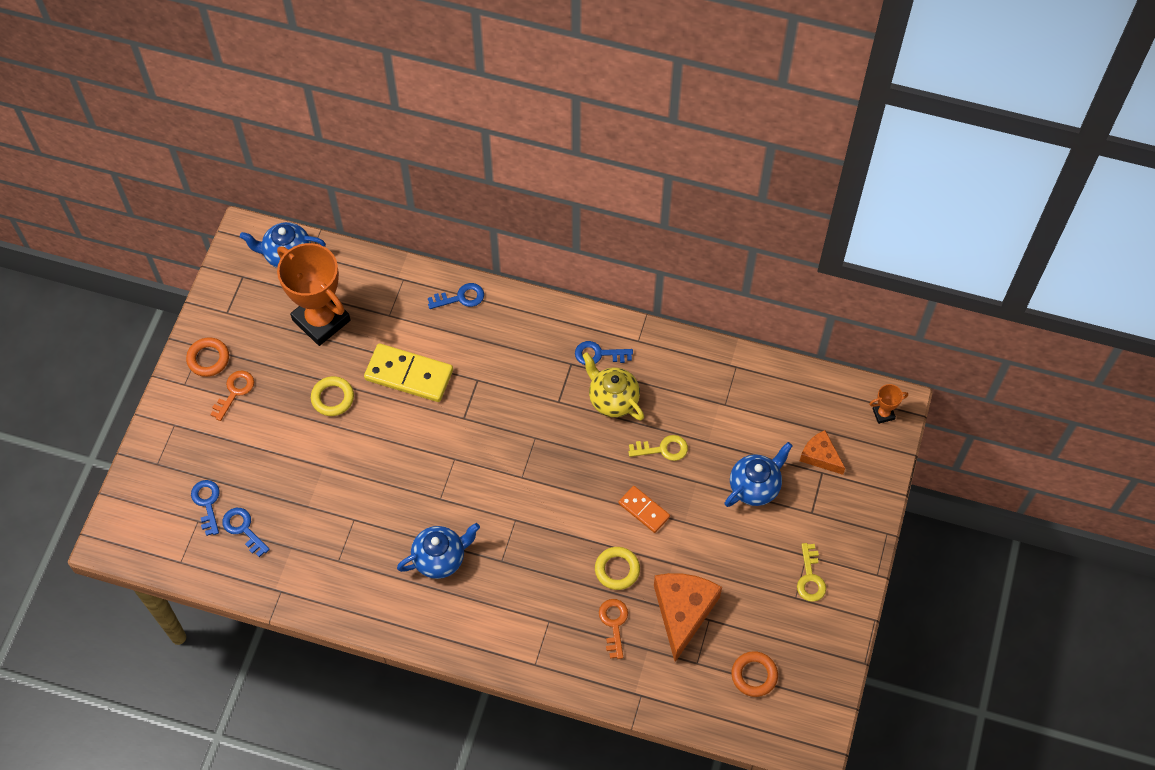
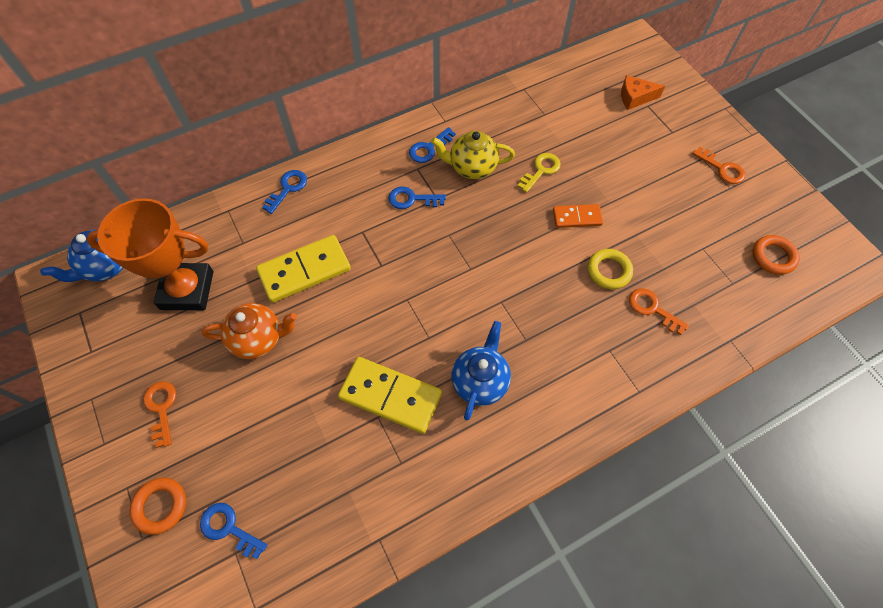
camera: 45 degrees left, 0 degrees up
orange ring [186,337,229,377] -> orange ring moved to [129,478,186,535]
blue key [222,508,270,557] -> blue key moved to [388,187,446,209]
yellow ring [311,376,354,416] -> orange teapot [201,303,297,359]
orange cheese [654,573,722,662] -> none
blue teapot [725,442,792,507] -> none
yellow key [797,543,826,602] -> orange key [692,147,745,184]
orange trophy [870,384,908,424] -> none
none -> yellow domino [338,357,442,434]

